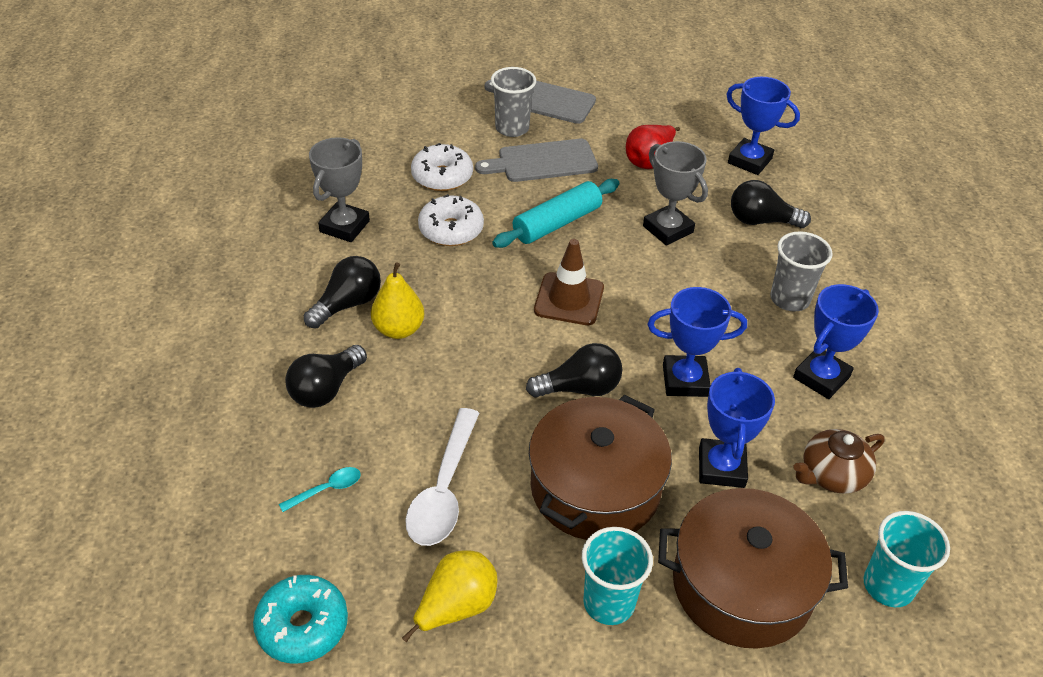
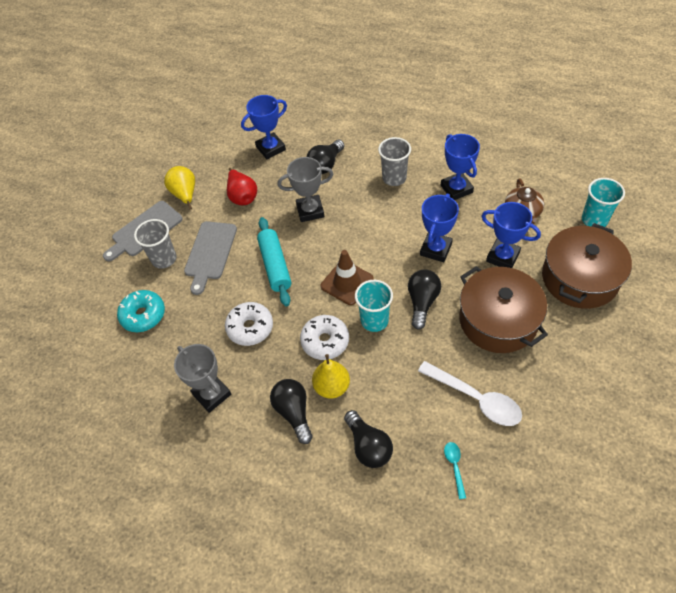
camera: 60 degrees left, 10 degrees up
turquoise donut [253,575,348,664] -> turquoise donut moved to [117,290,165,332]
yellow pear [402,550,498,642] -> yellow pear moved to [164,166,195,210]
white donut [411,143,473,191] -> white donut moved to [300,315,349,360]
turquoise cup [582,527,653,625] -> turquoise cup moved to [355,280,393,332]

